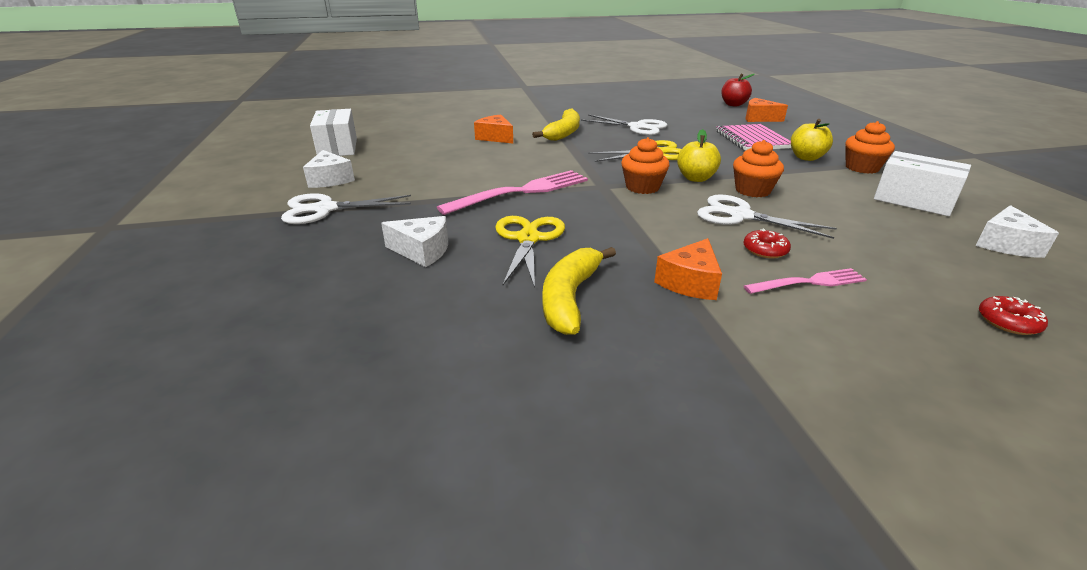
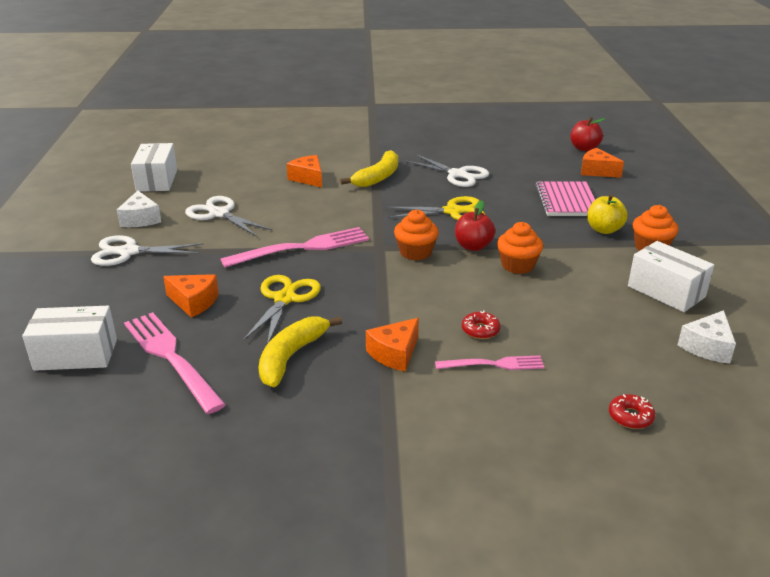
camera: 10 degrees right, 0 degrees up
white cheese [381,216,448,267] -> orange cheese [163,274,219,318]
yellow apple [677,129,721,182] -> red apple [455,200,495,251]
white scissors [697,194,837,239] -> white scissors moved to [185,196,272,237]
none -> white box [22,306,117,371]
none -> pink fork [124,312,226,414]

